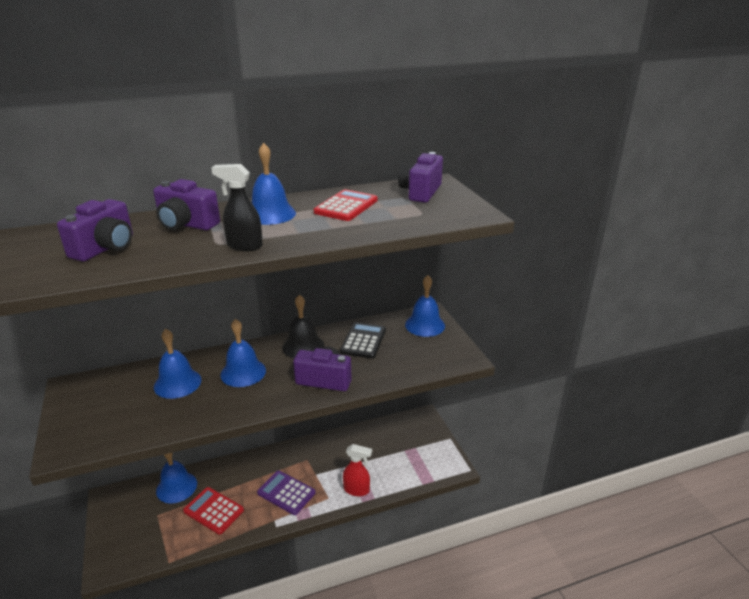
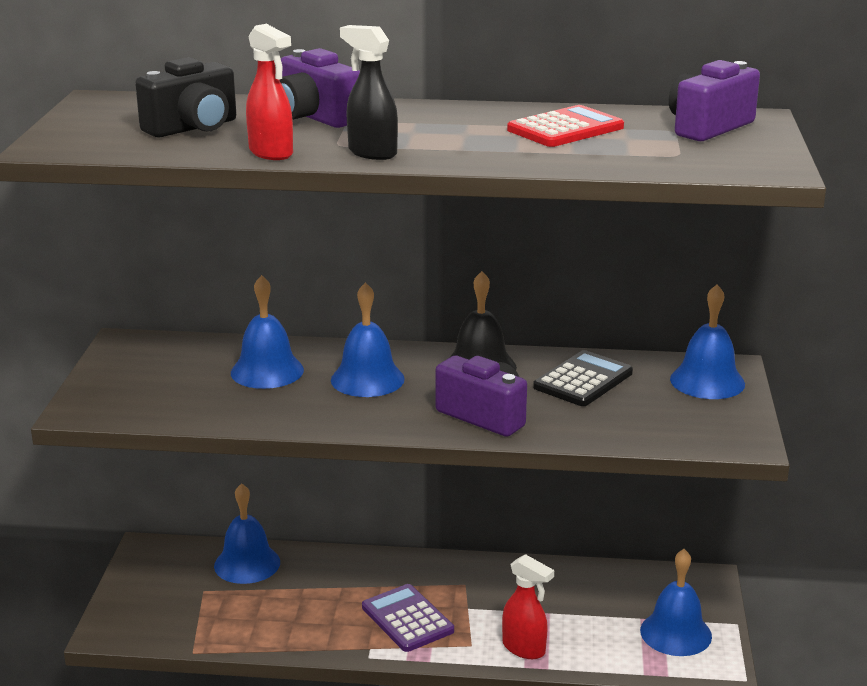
camera: 25 degrees right, 5 degrees down
purple camera [57,199,133,262] -> black camera [135,57,236,138]
red calculator [183,487,244,535] -> none
blue bell [252,143,296,225] -> blue bell moved to [640,549,712,656]
none -> red spray bottle [246,24,293,160]

